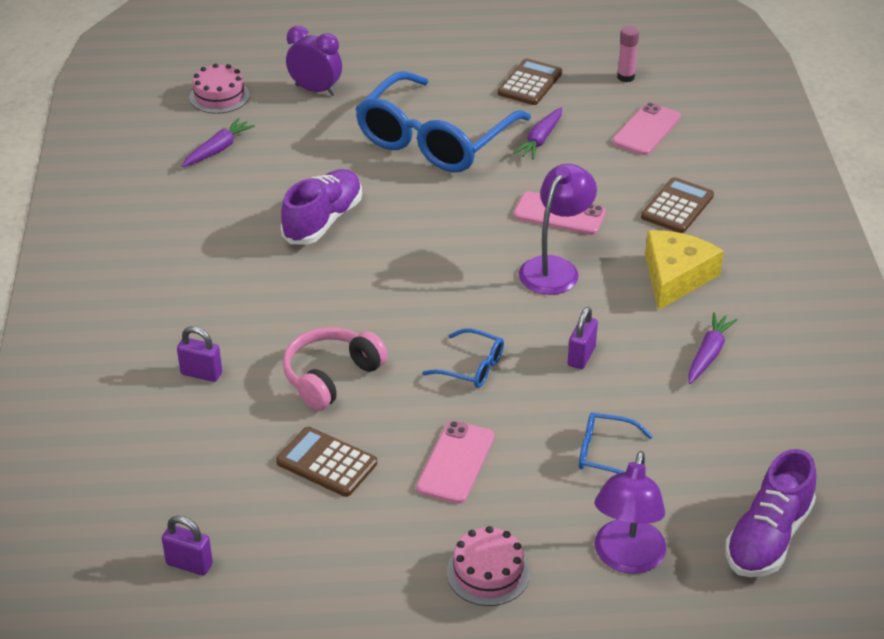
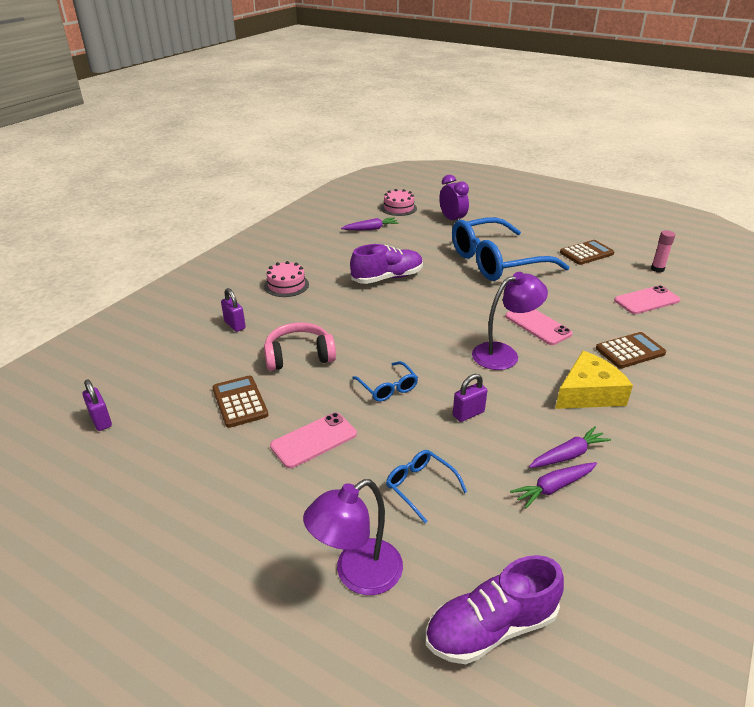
camera: 35 degrees right, 5 degrees down
pink cake [447,526,530,606] -> pink cake moved to [264,261,309,297]
purple carrot [513,107,562,160] -> purple carrot moved to [510,462,597,508]

